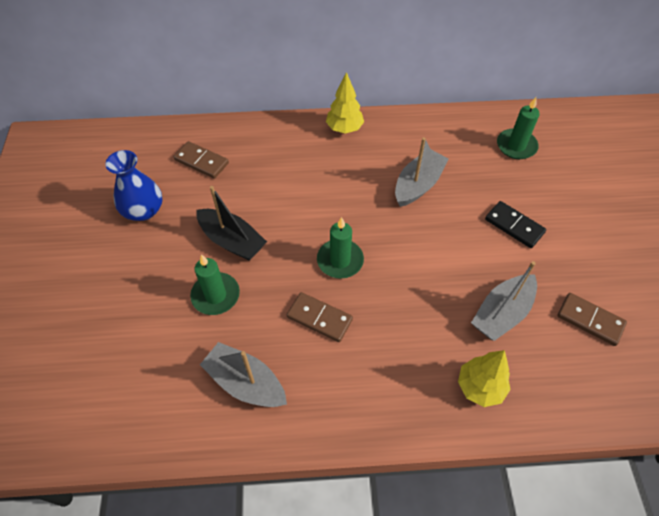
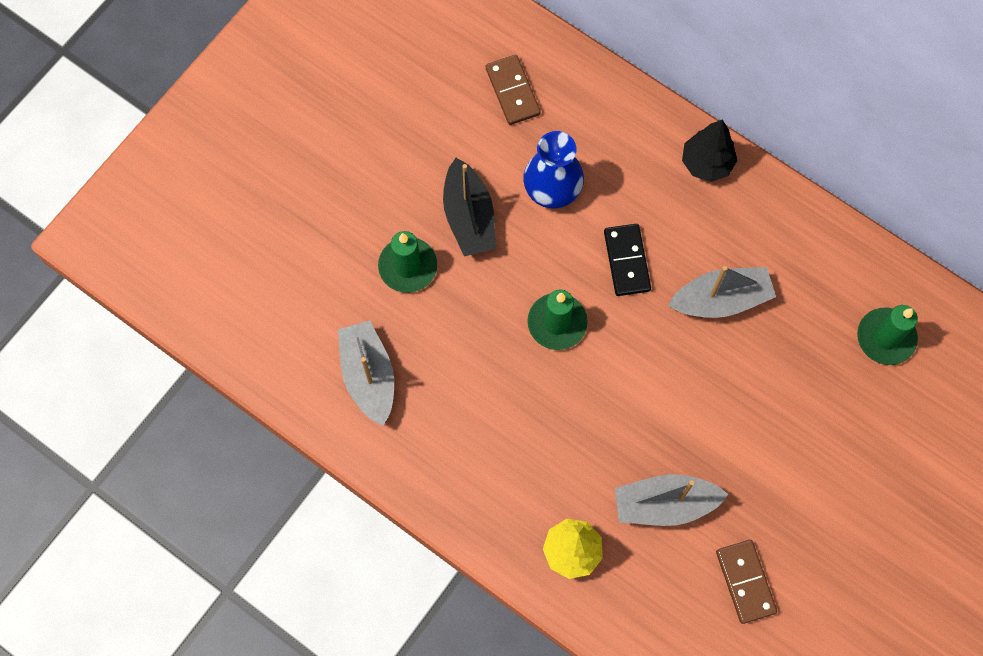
camera: 40 degrees right, 15 degrees up
blue vase [105,150,163,221] -> blue vase moved to [523,131,584,209]
brown domino [287,292,353,342] -> none
yellow tree [326,72,364,134] -> black tree [682,119,737,182]
black domino [485,201,546,248] -> black domino moved to [604,224,651,296]

